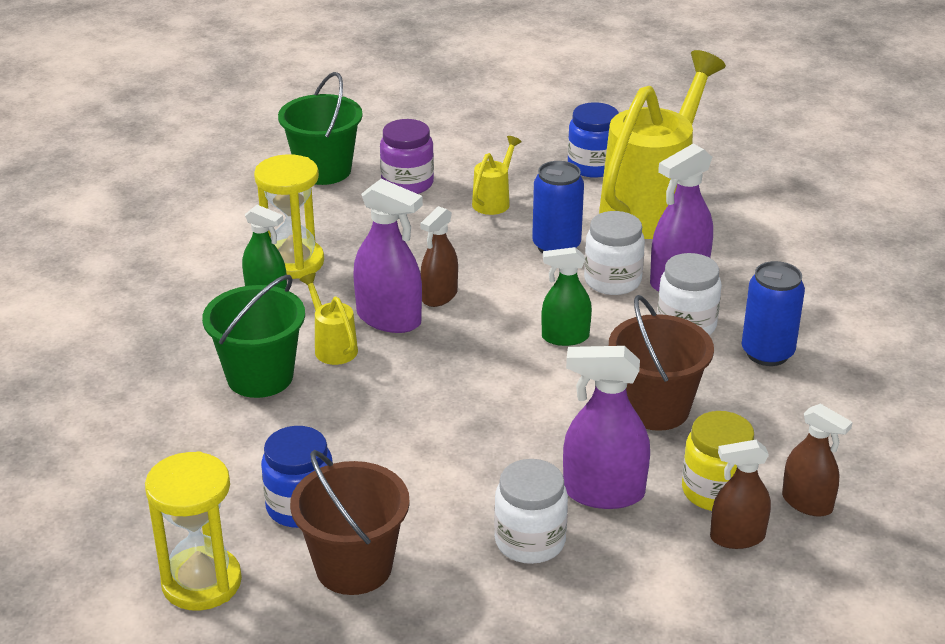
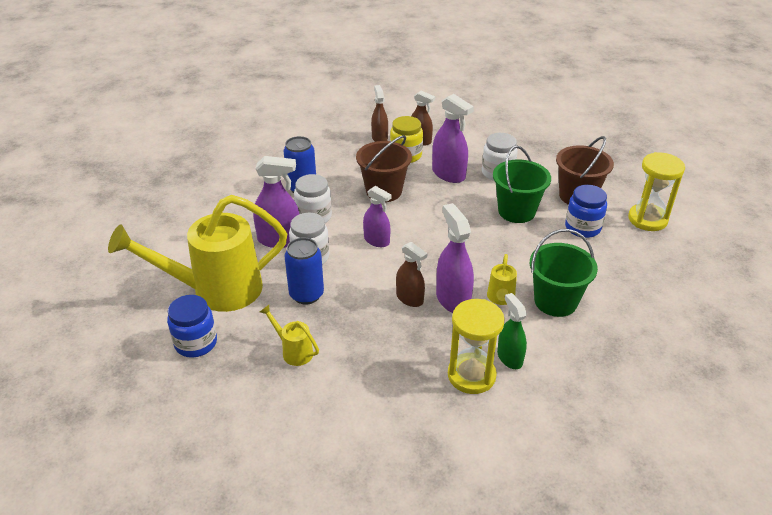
camera: 140 degrees left, 5 degrees up
green bucket [278,72,363,185] -> green bucket moved to [493,145,551,223]
purple jar [380,119,434,194] -> none
brown spray bottle [420,206,458,307] -> brown spray bottle turned 60 degrees clockwise [396,242,427,307]
yellow watering can [472,136,522,215] -> yellow watering can turned 60 degrees clockwise [260,305,319,366]
green spray bottle [541,247,592,346] -> purple spray bottle [363,186,392,247]

